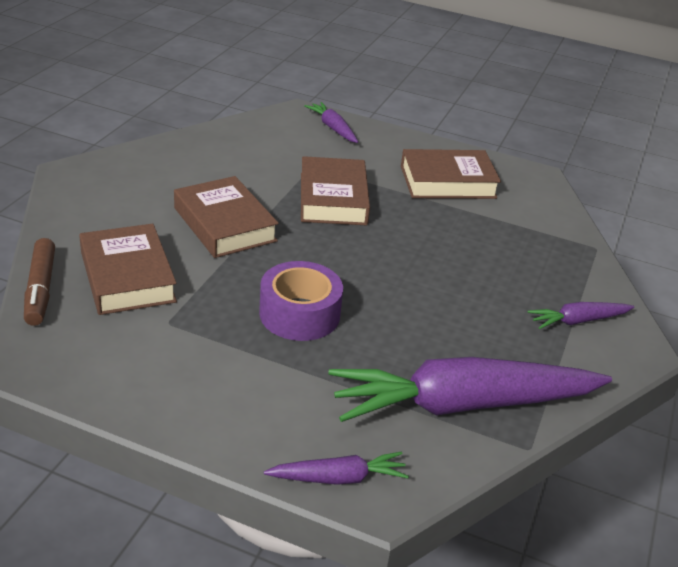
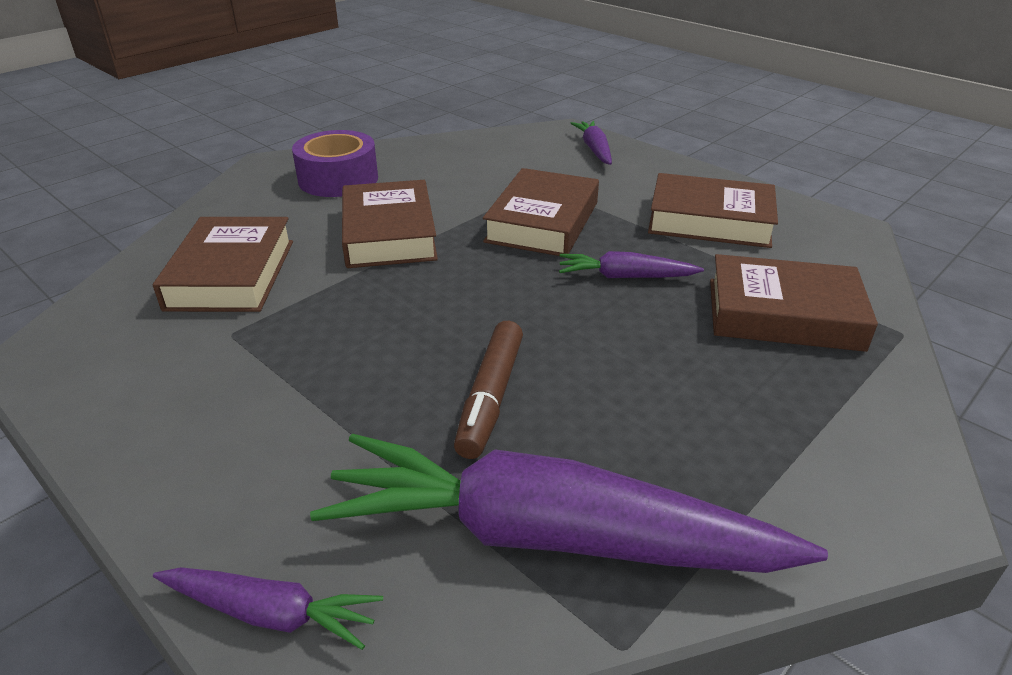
camera: 25 degrees right, 0 degrees up
brown marker [24,238,55,326] -> brown marker moved to [454,321,523,459]
purple tape [259,261,343,341] -> purple tape moved to [292,130,378,197]
purple carrot [528,302,634,329] -> purple carrot moved to [559,251,704,278]
none -> brown book [710,254,878,352]

